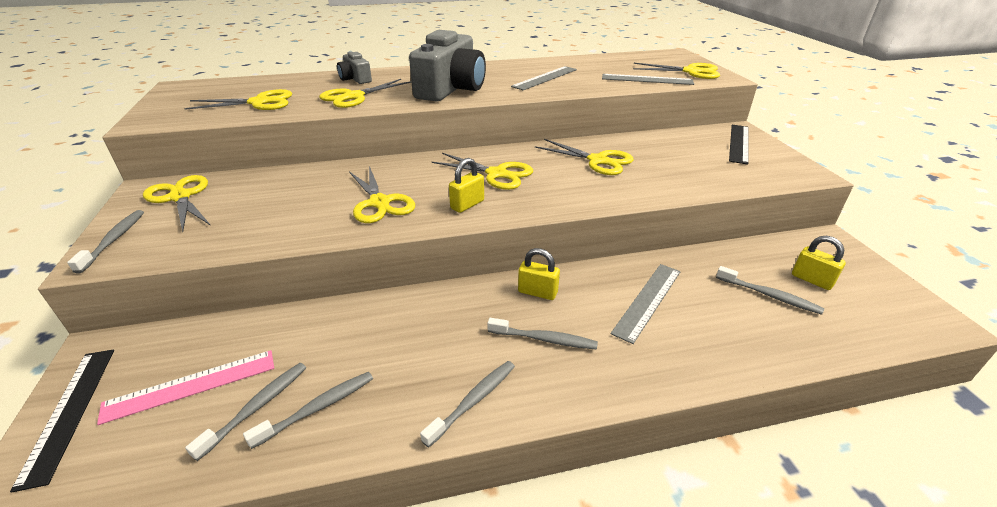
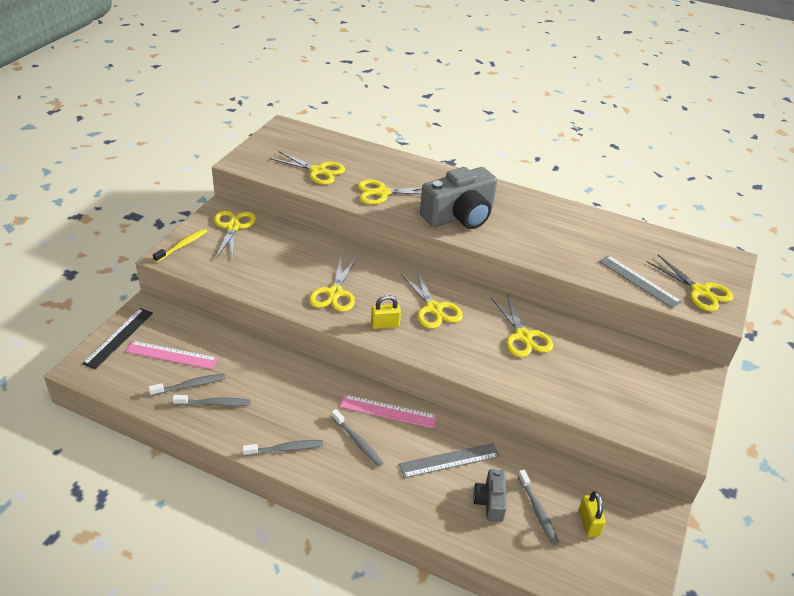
camera: 35 degrees right, 5 degrees up
grey toothbrush [67,210,144,273] -> yellow toothbrush [153,229,207,262]
grey camera [337,52,372,84] -> grey camera moved to [473,469,507,522]
grey ruler [511,66,577,90] -> none
yellow padlock [518,248,560,300] -> pink ruler [340,394,437,428]
black ruler [729,125,749,165] -> none

